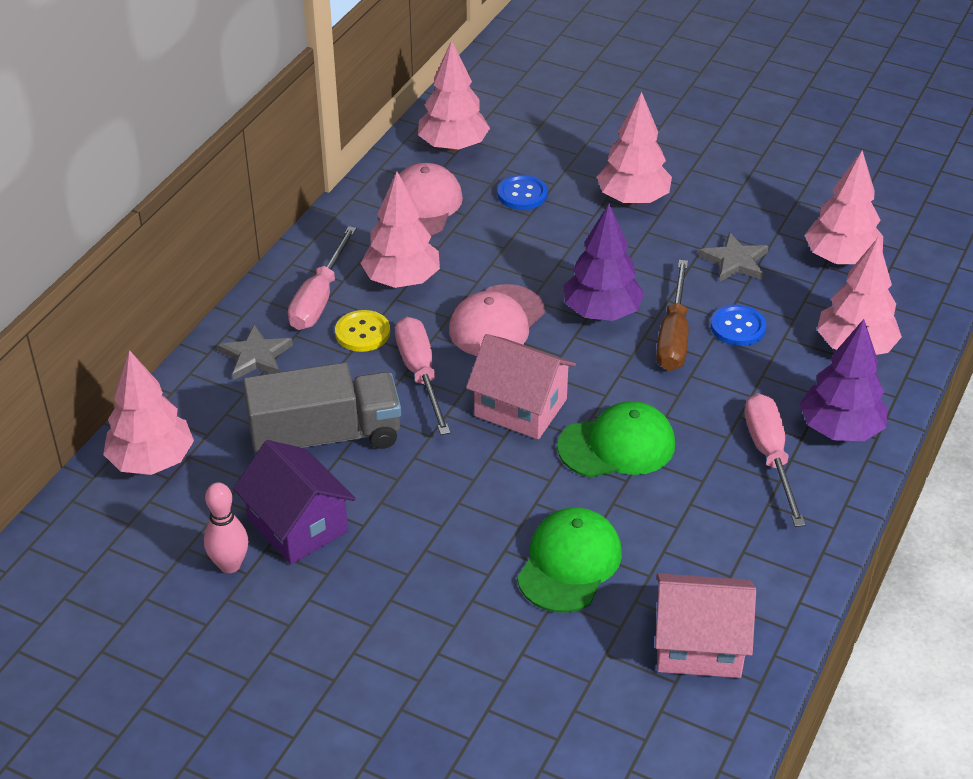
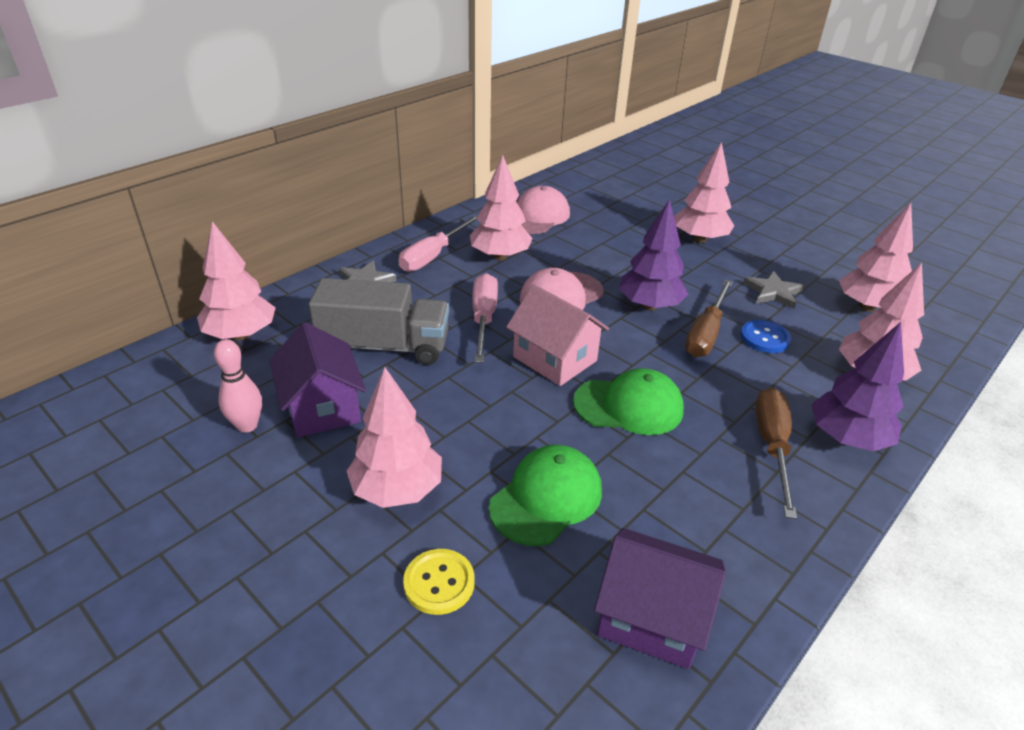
camera: 15 degrees right, 5 degrees down
yellow button [335,310,390,352] -> yellow button moved to [403,549,475,615]
pink tree [418,40,490,152] -> pink tree moved to [347,367,442,508]
blue button [498,175,547,210] -> none
pink house [655,573,756,678] -> purple house [594,528,726,669]
pink screwdriver [745,393,806,527] -> brown screwdriver [755,388,797,519]

